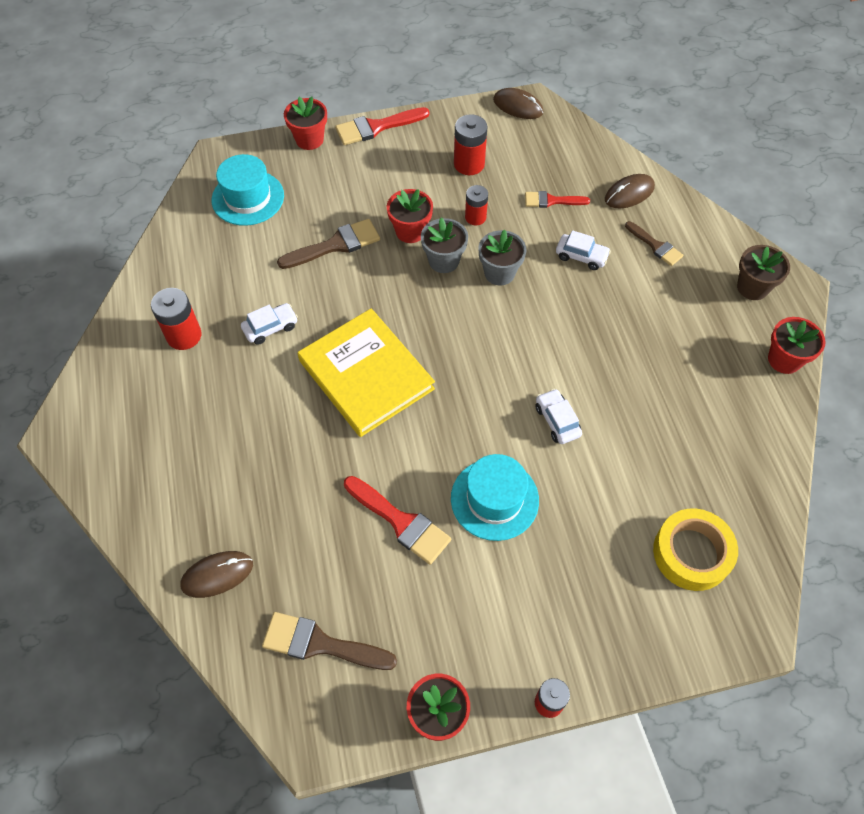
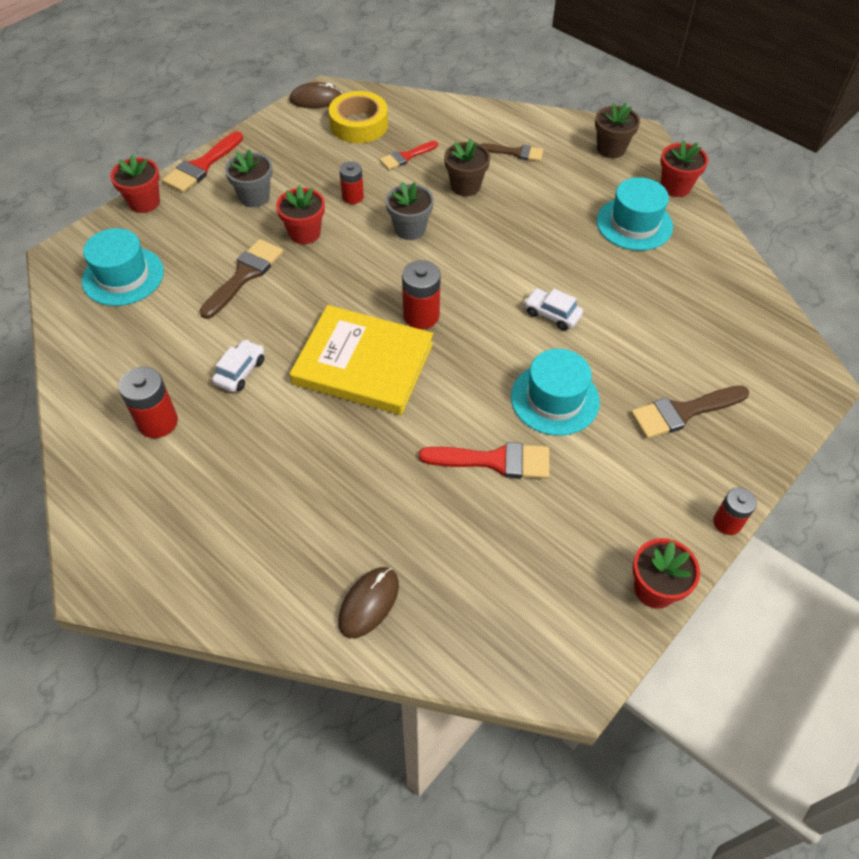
camera: 35 degrees left, 5 degrees down
brown brush [262,612,397,670] -> brown brush moved to [631,385,749,439]
grey flower pot [421,217,468,273] -> grey flower pot moved to [225,149,272,207]
red battery [454,114,487,175] -> red battery moved to [402,260,441,329]
white car [556,230,611,270] -> brown flower pot [444,139,490,196]
brown mouse [605,174,655,208] -> none
yellow tape [653,509,738,591] -> yellow tape moved to [329,91,388,143]
none -> turquoise hat [597,177,673,251]

